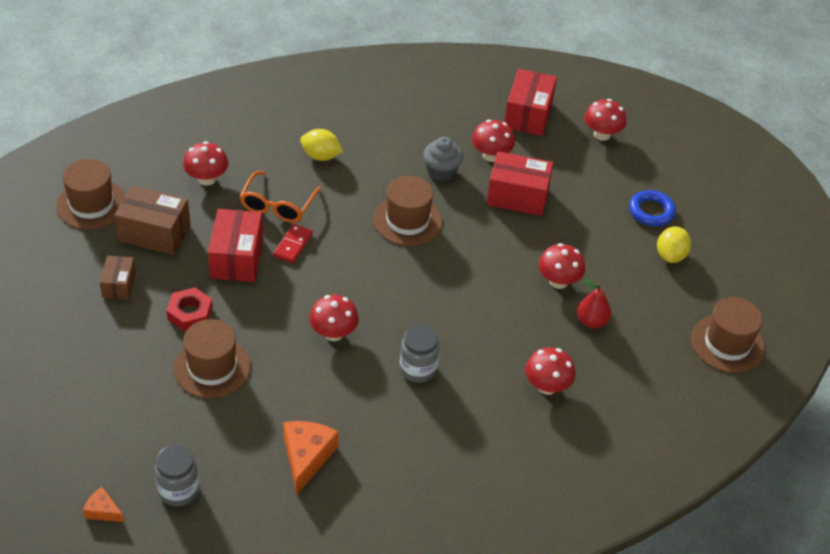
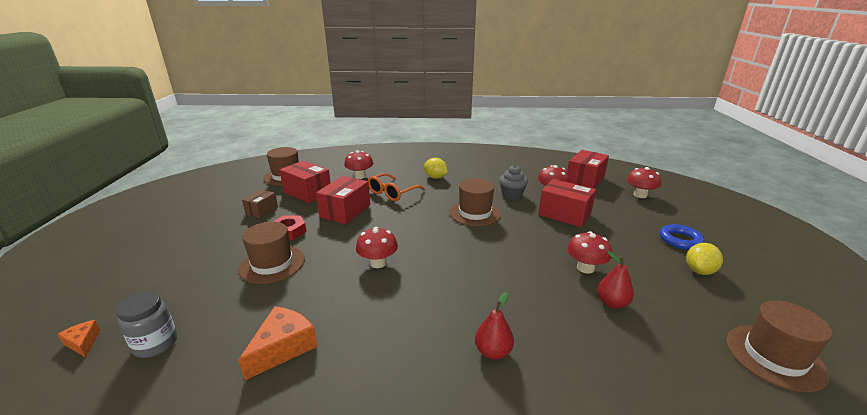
camera: 25 degrees right, 20 degrees down
brown box [114,186,191,255] -> red box [279,161,331,203]
red domino [273,224,313,263] -> none
grey jar [400,325,439,383] -> none
red mushroom [525,347,576,395] -> none
none -> red pear [475,292,514,360]

